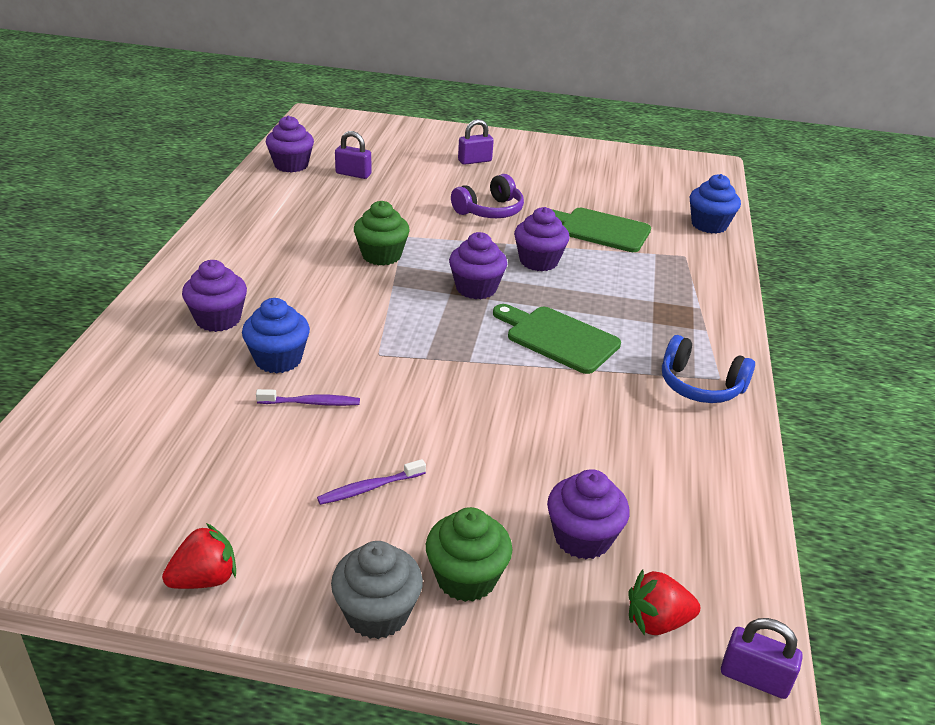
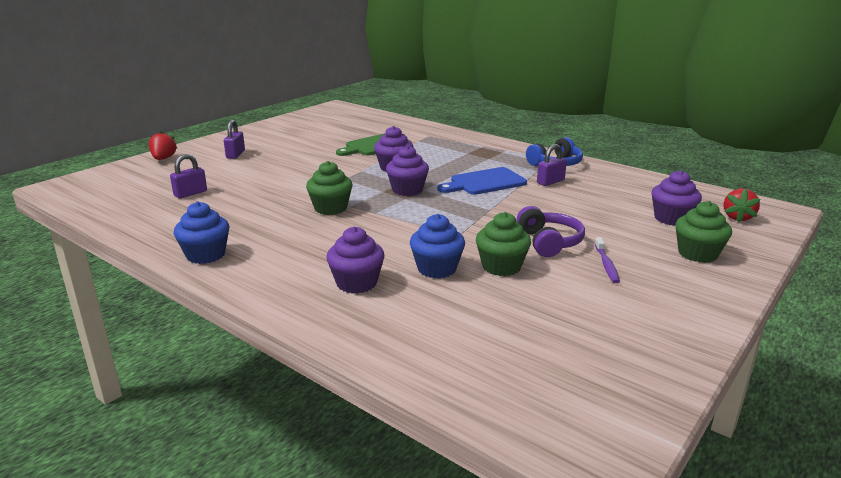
camera: 60 degrees left, 10 degrees down
red strawberry [162,523,236,589] -> red strawberry moved to [149,131,177,160]
purple toothbrush [256,389,360,406] -> green cupcake [476,212,531,276]
purple cupcake [266,116,314,173] -> none
grey cupcake [331,541,423,639] -> none
purple headphones [451,174,524,218] -> purple headphones moved to [517,206,585,257]
green cutting board [493,304,621,374] -> blue cutting board [438,167,527,195]
blue cupcake [689,174,741,234] -> blue cupcake moved to [174,202,229,264]
purple padlock [721,618,803,699] -> purple padlock moved to [537,144,567,186]

